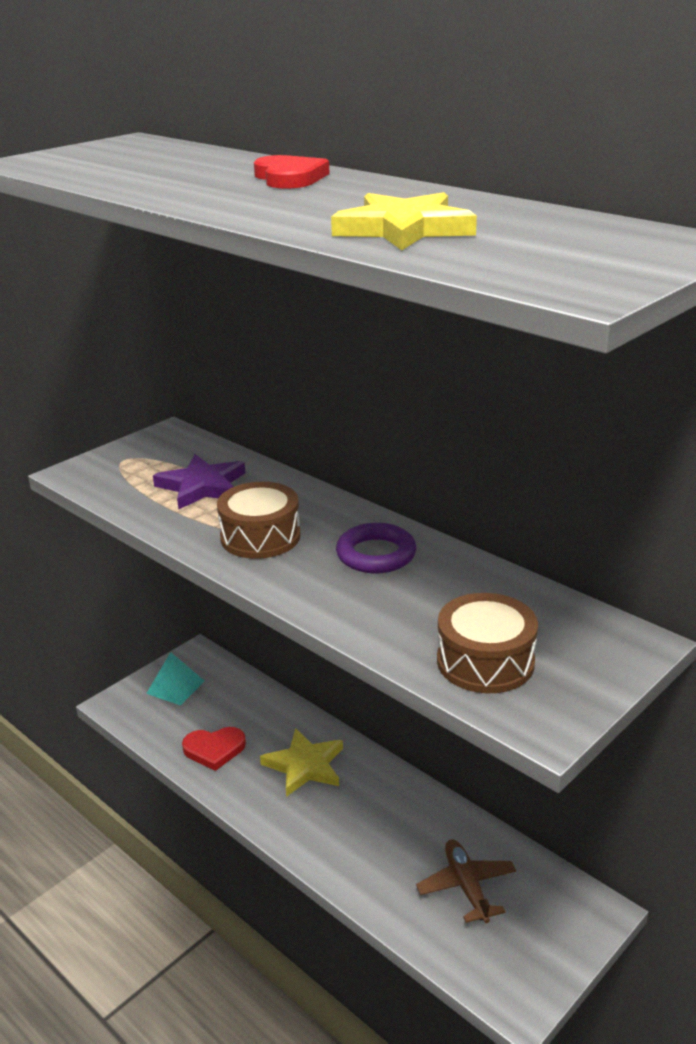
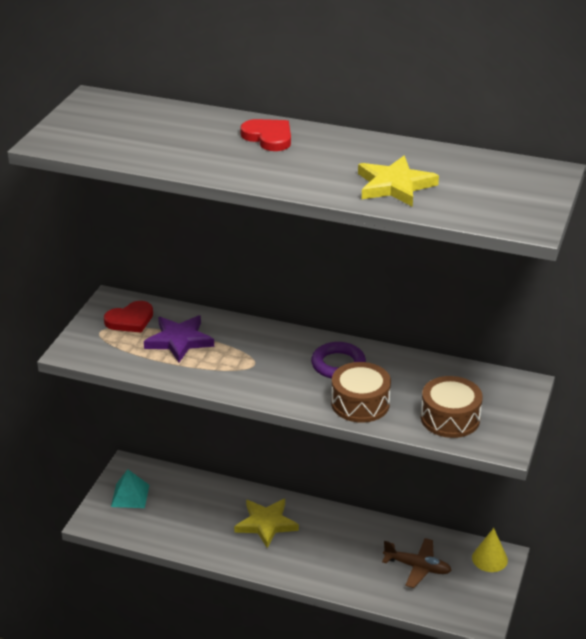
camera: 25 degrees left, 5 degrees up
red heart [182,727,246,771] -> red heart moved to [104,301,153,333]
brown drum [217,482,301,559] -> brown drum moved to [331,362,391,423]
brown plane [416,839,516,923] -> brown plane turned 150 degrees clockwise [382,538,452,588]
none -> yellow cone [472,528,508,572]

